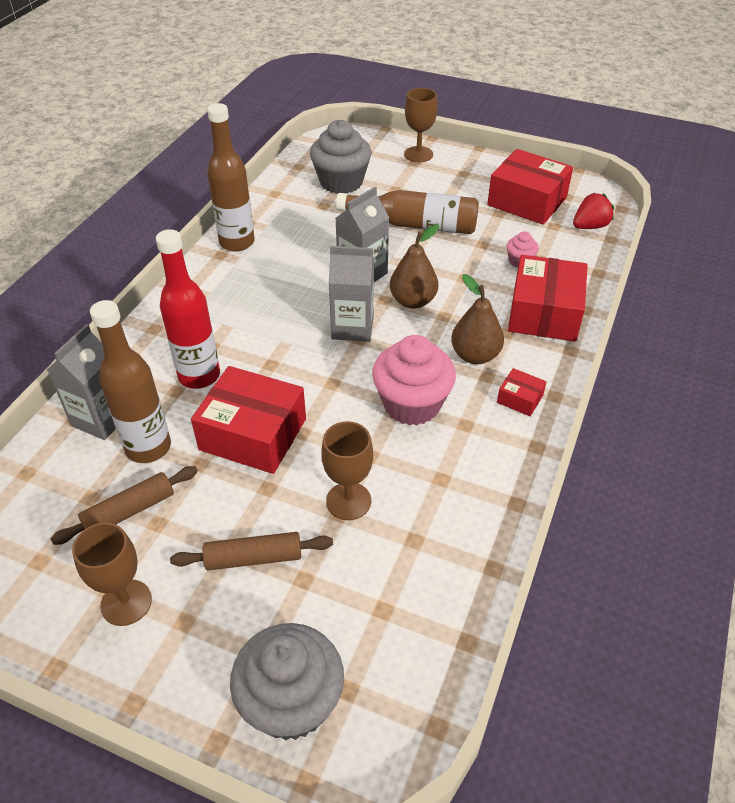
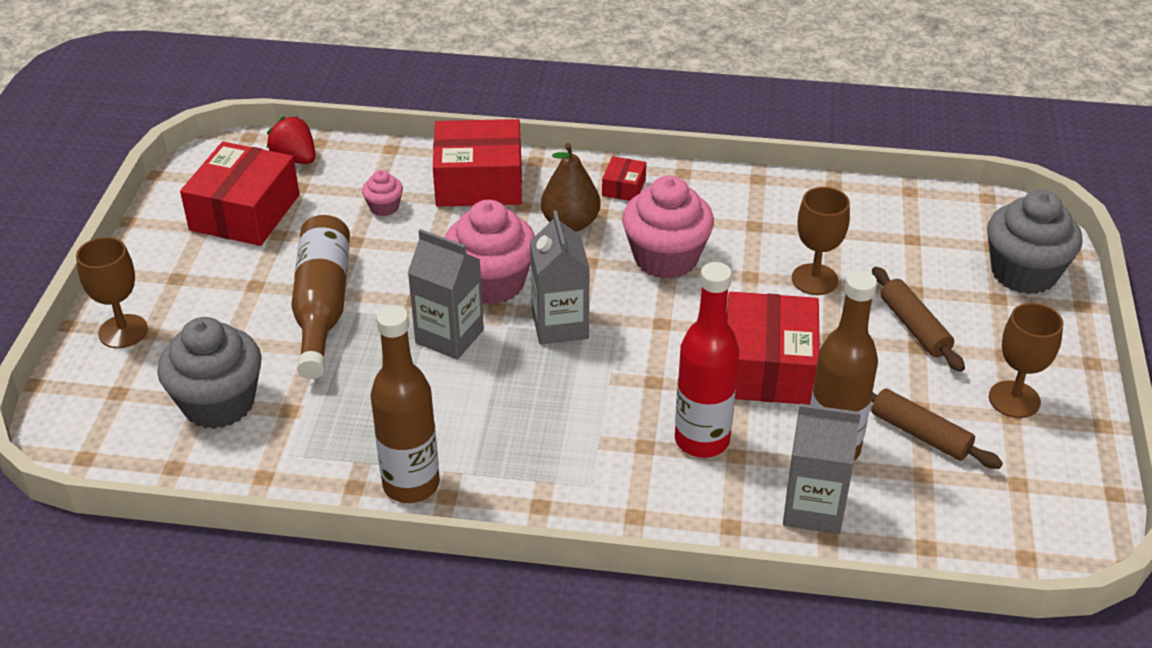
camera: 105 degrees left, 5 degrees down
brown pear [390,224,439,309] -> pink cupcake [445,200,535,305]

